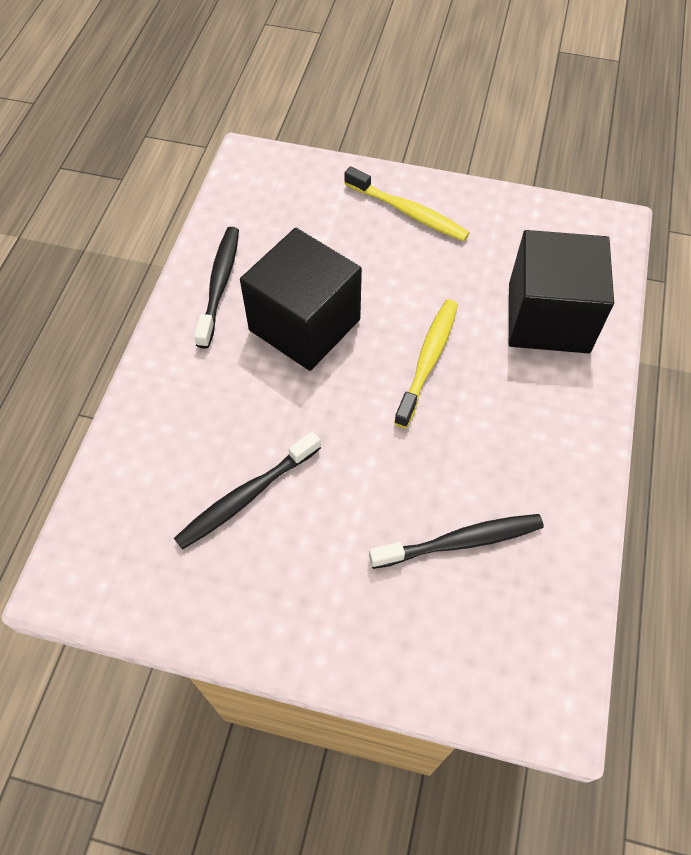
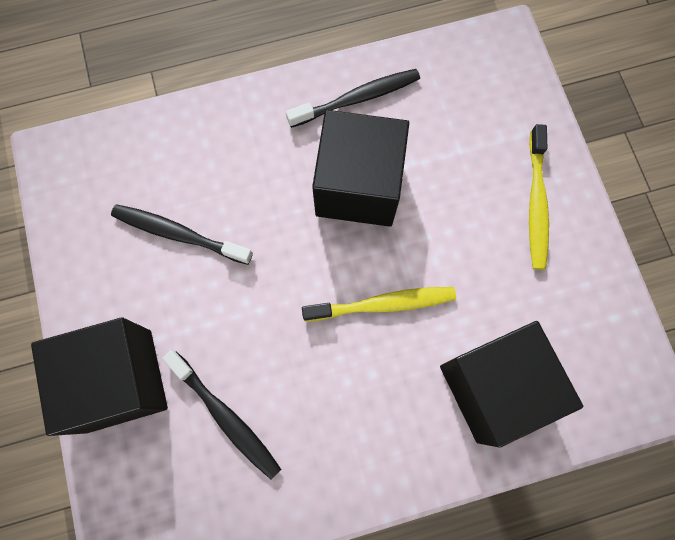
camera: 60 degrees right, 15 degrees up
none -> black cube [31,317,168,436]

